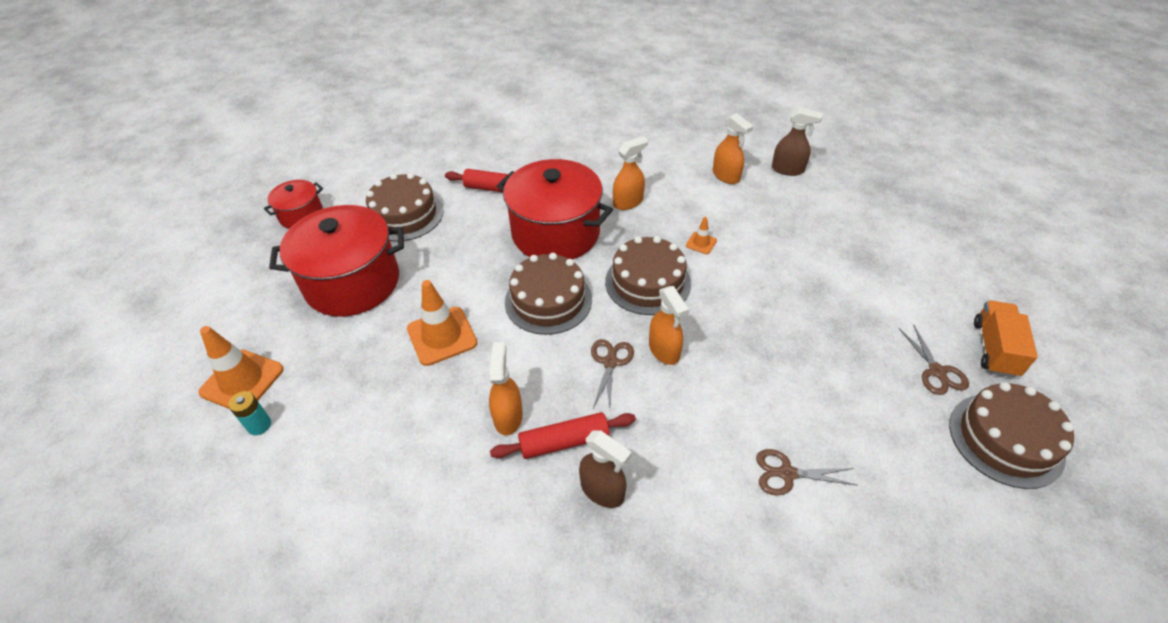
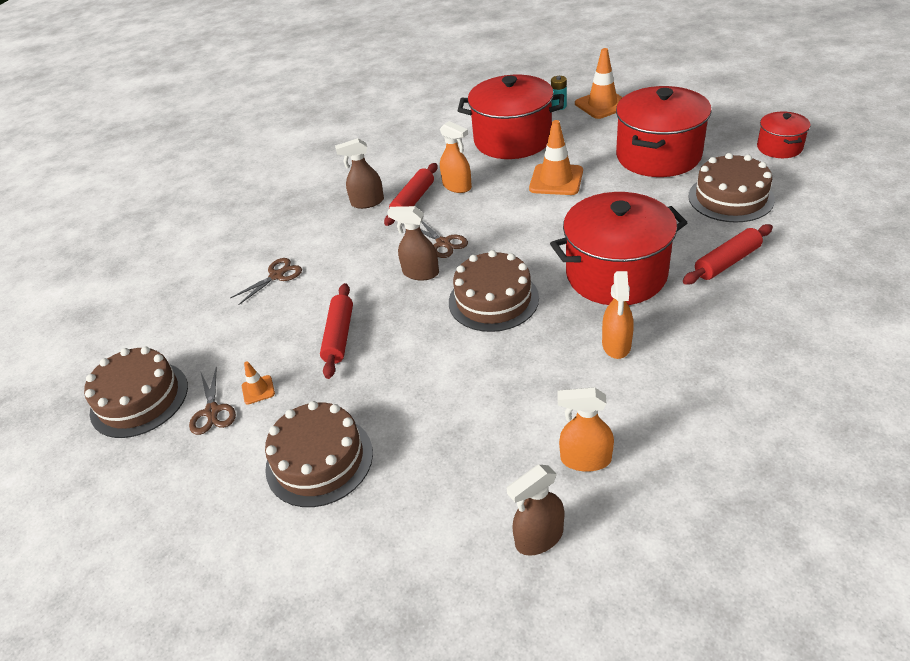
camera: 135 degrees right, 5 degrees down
brown cake [505,253,592,335] -> brown cake moved to [265,401,373,507]
orange spray bottle [649,286,689,365] -> brown spray bottle [387,206,439,281]
orange traffic cone [686,217,717,254] -> orange traffic cone moved to [242,361,275,405]
brown scissors [899,326,969,395] -> brown scissors turned 135 degrees counterclockwise [189,367,236,435]
orange truck [974,301,1038,378] -> none
none -> red rolling pin [320,283,353,379]
none -> red pot [457,75,564,159]

